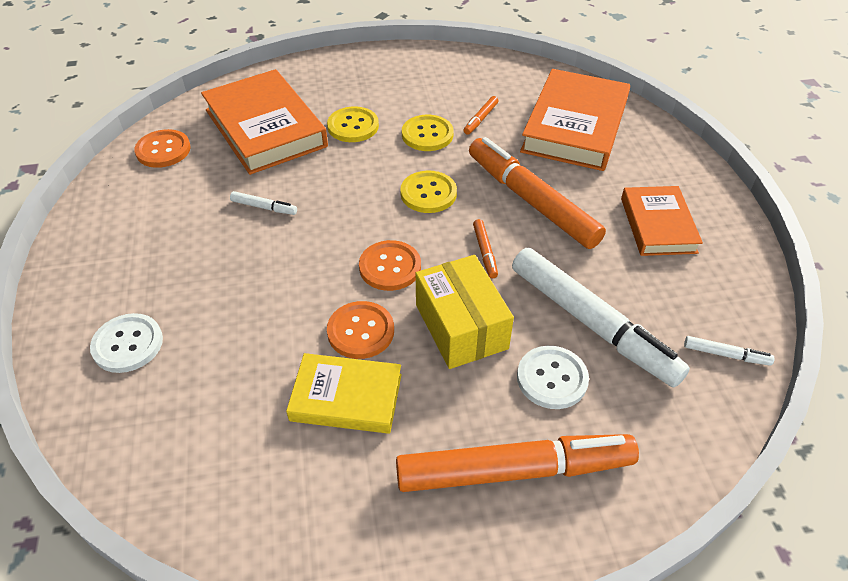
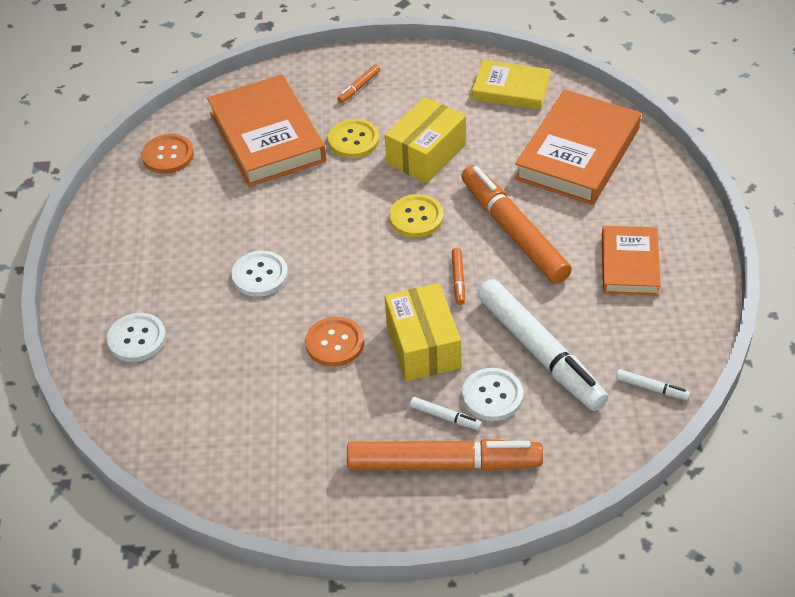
camera: 10 degrees right, 0 degrees up
white marker [230,191,297,215] -> white marker moved to [410,397,482,430]
yellow book [286,353,402,434] -> yellow book moved to [472,60,551,110]
orange button [359,240,421,291] -> none
yellow button [402,115,454,151] -> yellow box [385,97,466,183]
orange marker [464,96,498,135] -> orange marker moved to [337,64,380,103]
none -> white button [231,251,288,297]

